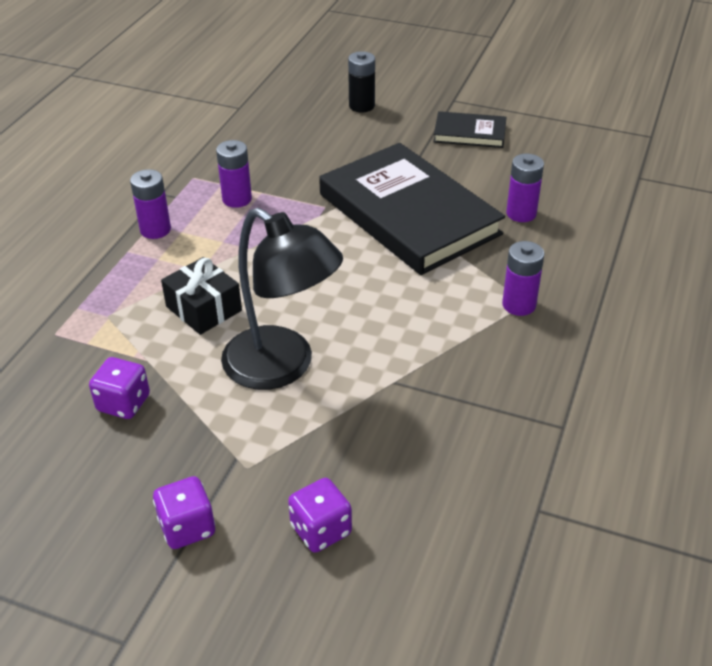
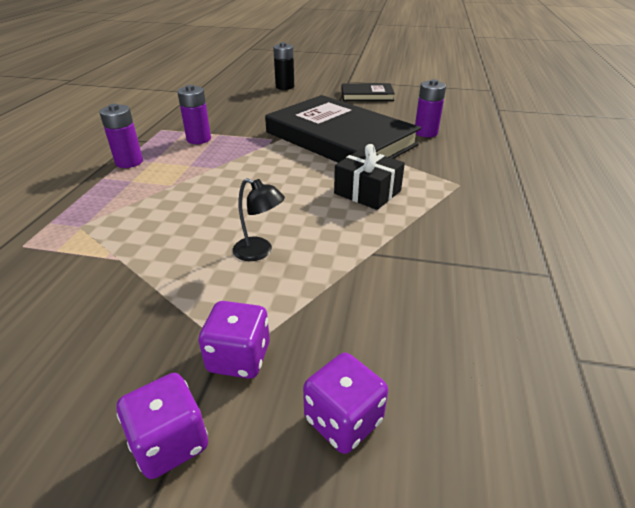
camera: 10 degrees left, 5 degrees down
purple dice [89,357,150,419] -> purple dice moved to [199,301,270,379]
black gift [161,257,242,335] -> black gift moved to [334,144,405,210]
black lamp [221,207,343,390] -> black lamp [233,178,285,261], size x0.43
purple battery [502,241,544,316] -> none

